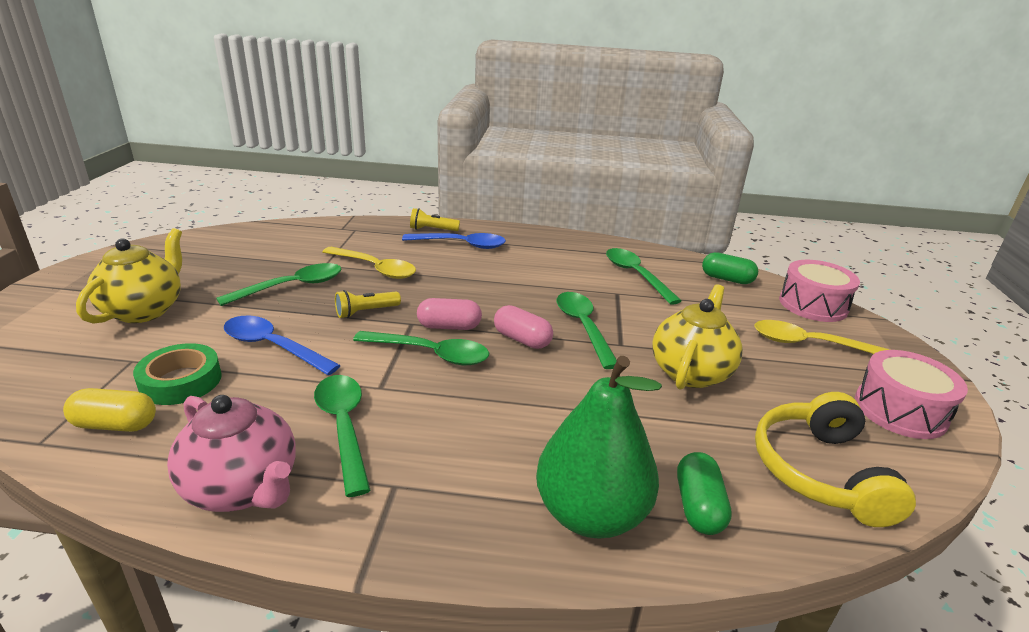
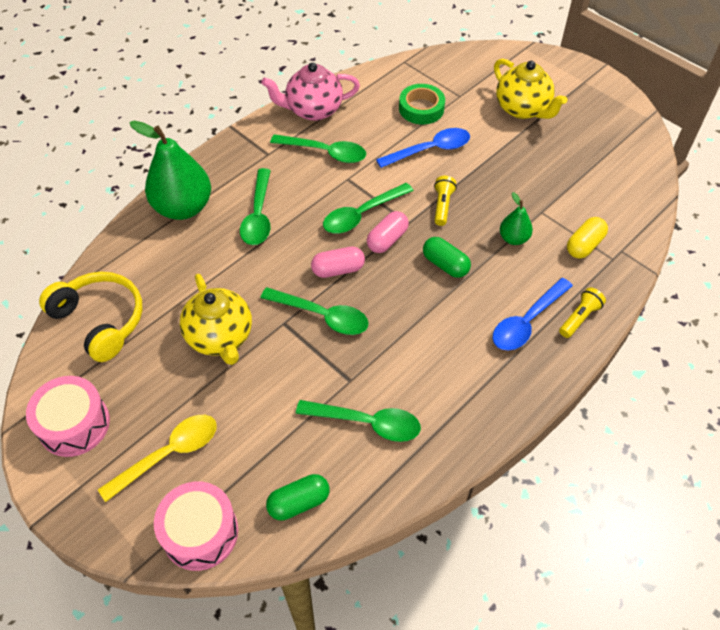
camera: 130 degrees right, 25 degrees up
yellow capsule [63,388,156,432] -> yellow capsule moved to [567,217,608,259]
green spoon [216,263,341,306] -> green spoon moved to [240,168,271,245]
yellow spoon [323,247,416,279] -> green pear [500,192,533,245]
green capsule [677,452,732,535] -> green capsule moved to [423,237,471,278]

